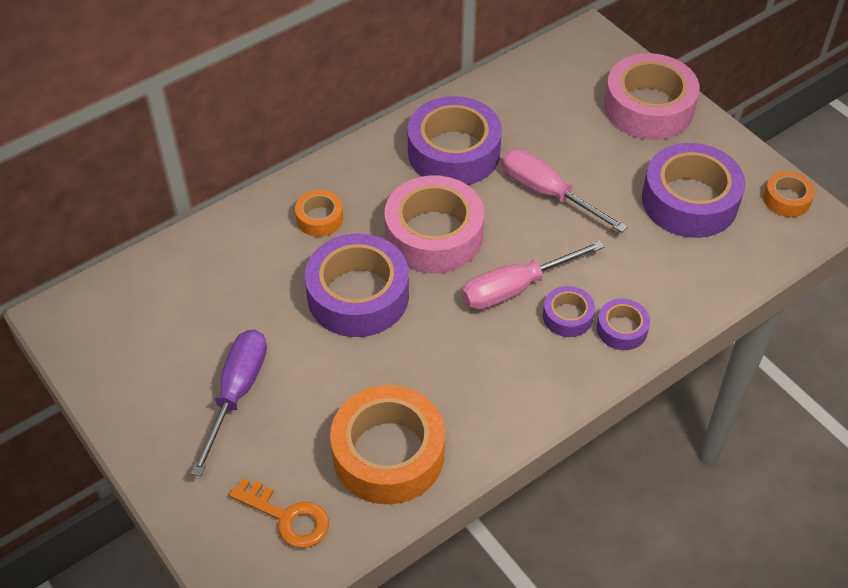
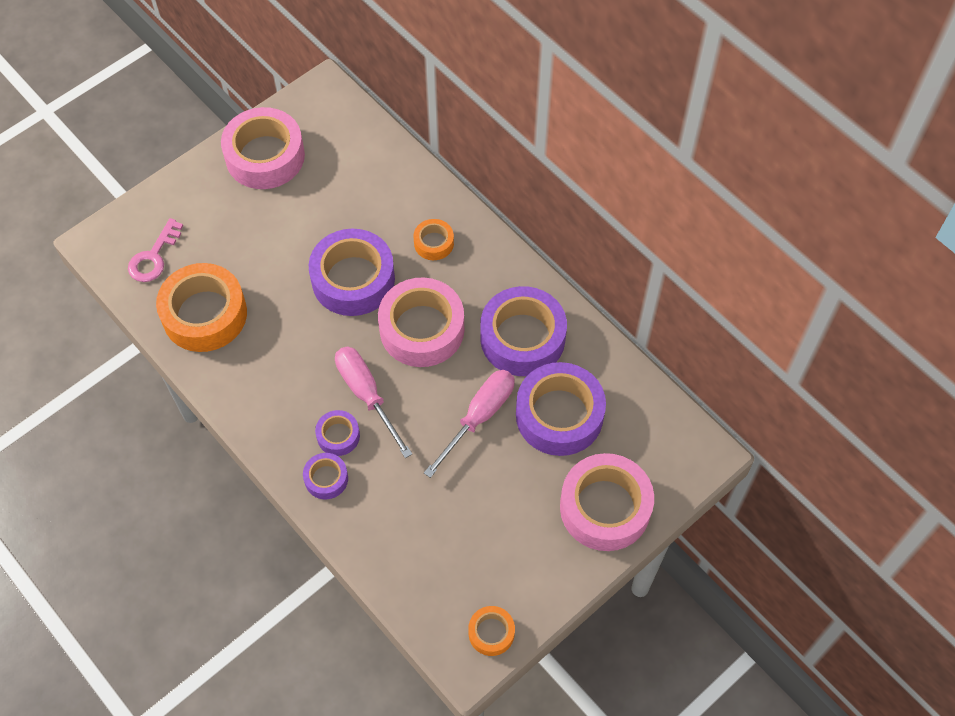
camera: 85 degrees right, 10 degrees up
purple screwdriver [191,329,267,476] -> none
orange key [229,478,329,548] -> pink key [128,218,183,282]
purple tape [642,143,745,238] -> purple tape moved to [516,362,606,456]
none -> pink tape [221,107,305,189]

